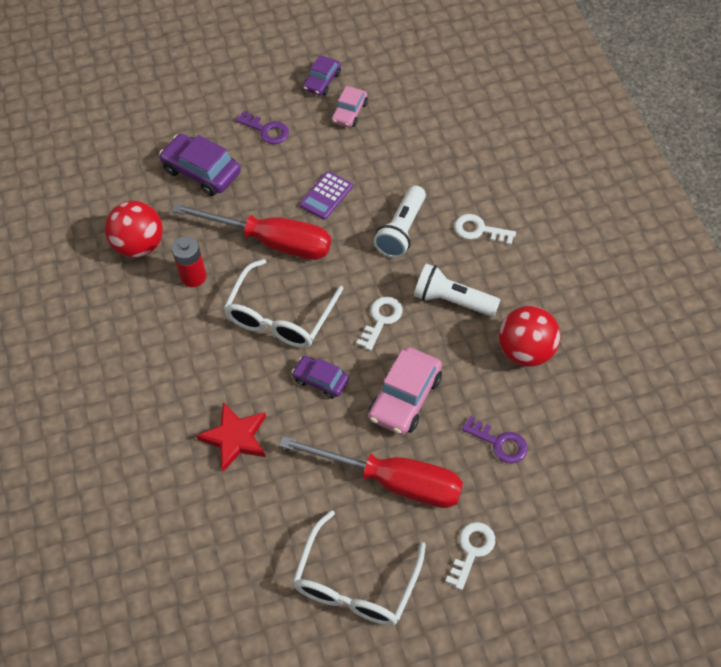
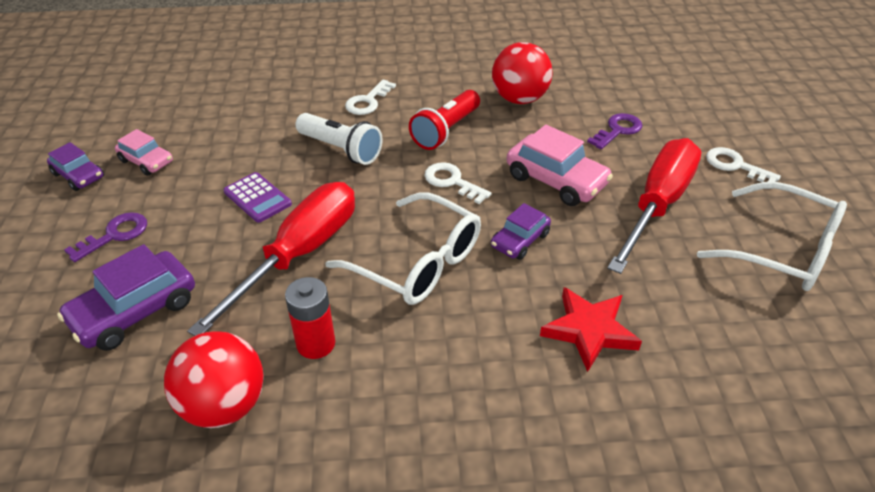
camera: 80 degrees left, 15 degrees down
white flashlight [414,263,500,317] -> red flashlight [409,90,480,150]

